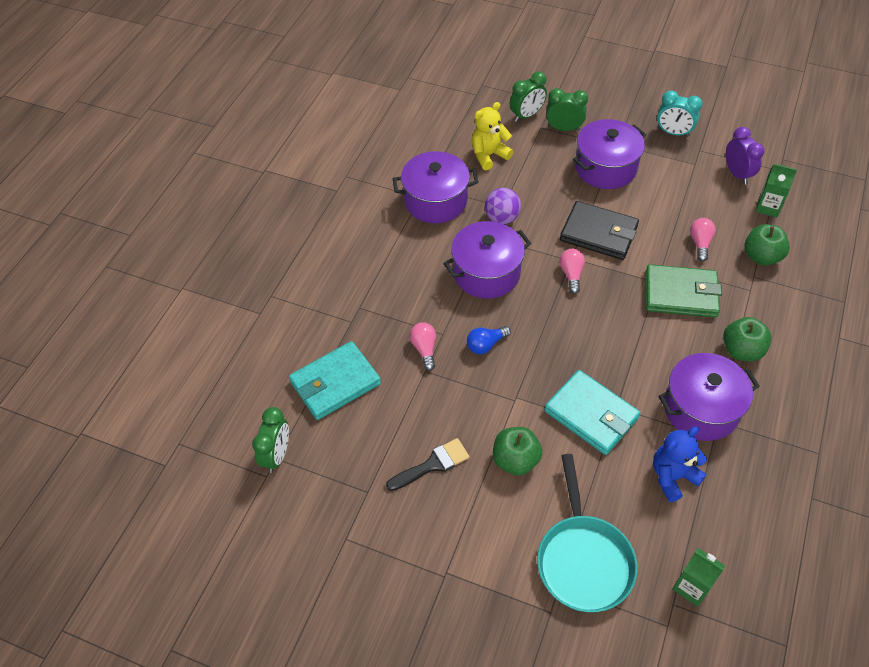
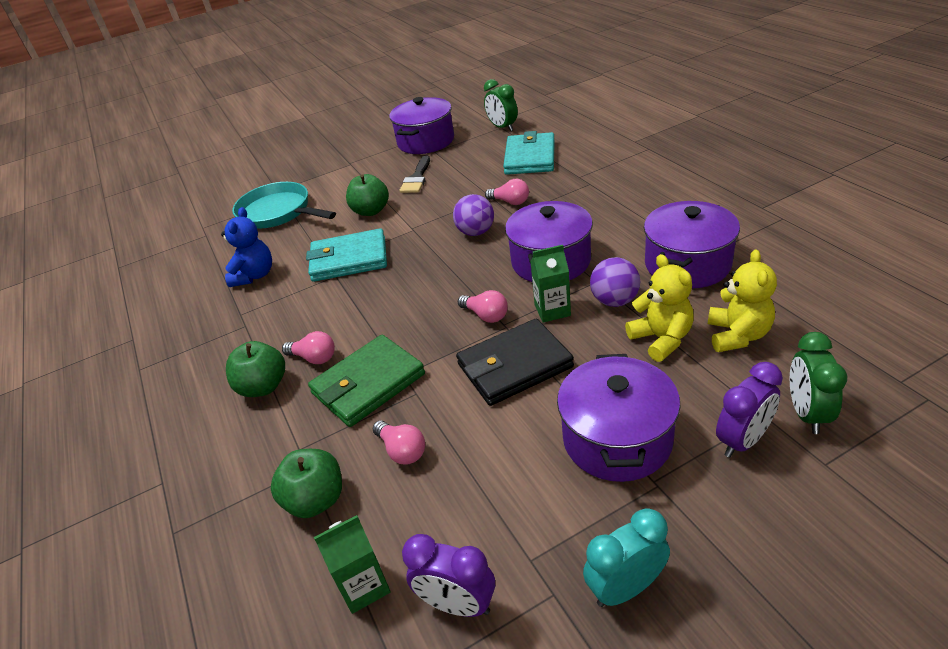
camera: 135 degrees right, 15 degrees down
blue light bulb [467,326,511,354] -> purple ball [453,194,494,236]
green clock [546,88,588,131] -> purple clock [716,362,783,458]
purple pot [658,353,760,441] -> purple pot moved to [389,97,454,154]
green carton [672,548,725,607] -> green carton moved to [530,245,571,323]
none -> pink light bulb [282,331,335,364]
none -> yellow teddy bear [625,254,694,362]

